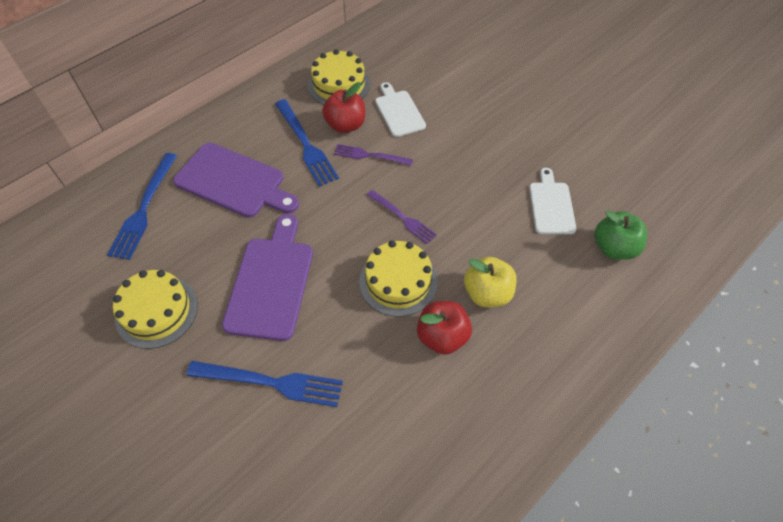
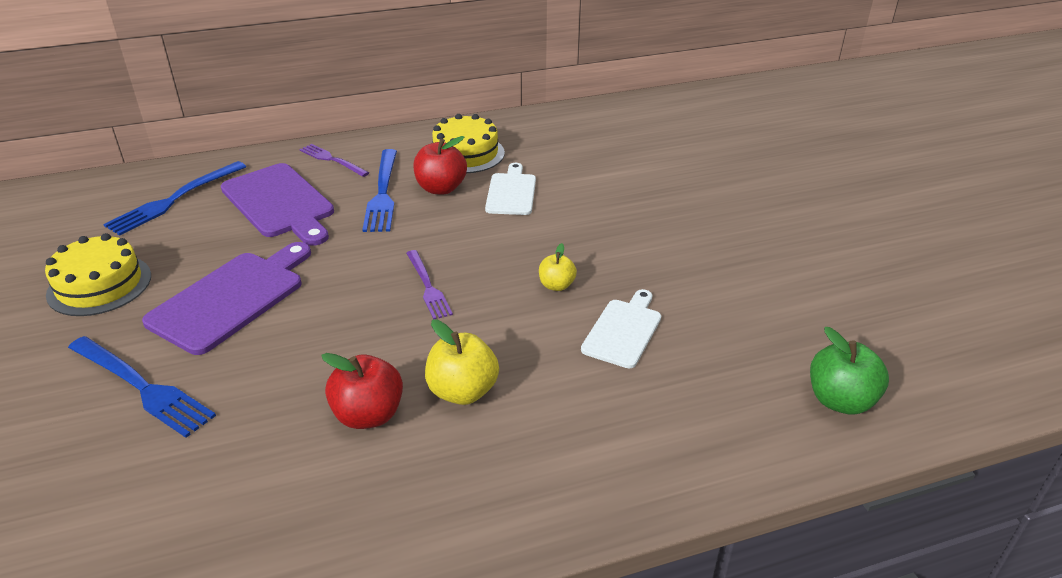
camera: 25 degrees right, 20 degrees down
purple fork [334,144,413,165] -> purple fork moved to [299,144,369,177]
yellow cake [359,240,438,317] -> none
green apple [595,210,647,260] -> green apple moved to [810,327,889,414]
none -> yellow apple [539,243,577,291]

